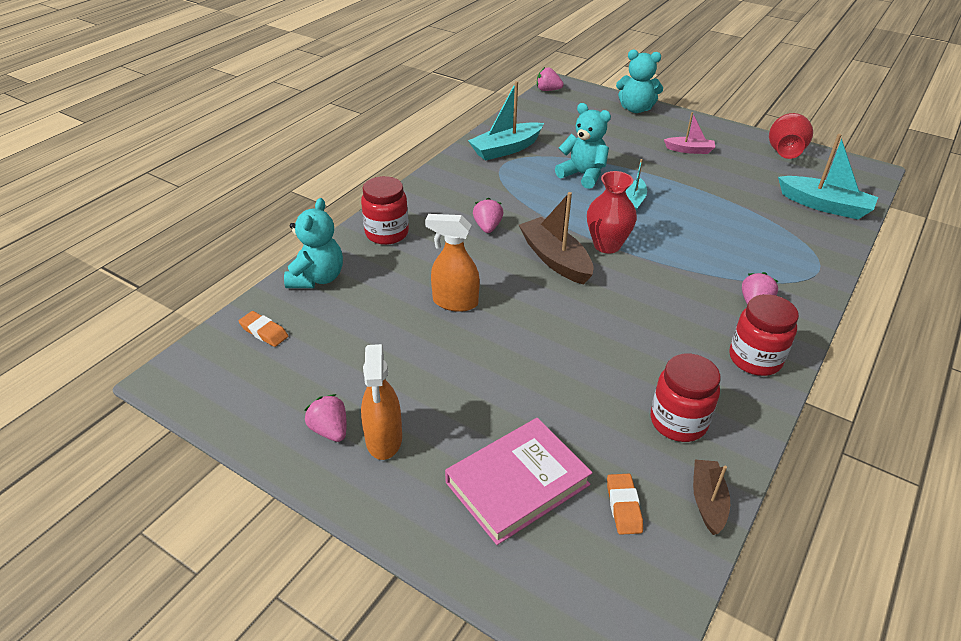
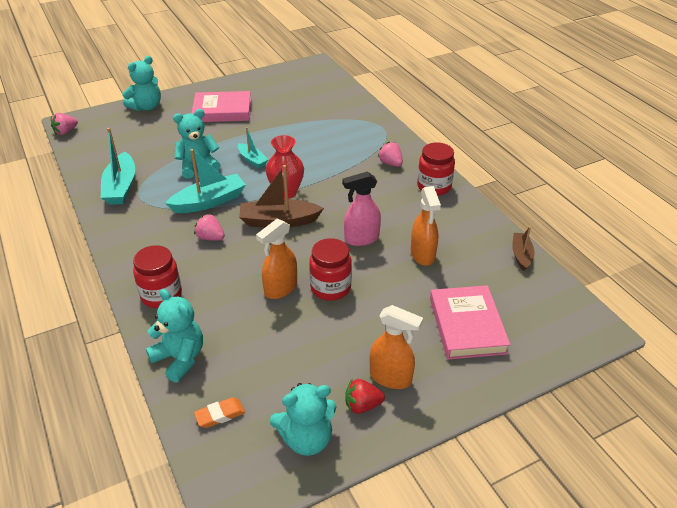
camera: 60 degrees left, 0 degrees up
pink strawberry [304,394,347,442] -> red strawberry [345,379,385,414]
orange eraser [607,474,643,535] -> none
red jar [651,354,721,442] -> red jar moved to [309,238,352,301]
pink boat [664,112,715,154] -> pink book [191,91,251,122]
brown boat [693,460,730,535] -> brown boat turned 60 degrees clockwise [512,226,534,271]
red vase [769,113,813,159] -> none
turquoise boat [778,134,878,219] -> turquoise boat moved to [165,149,246,213]
none -> turquoise teddy bear [270,383,336,456]
none -> pink spray bottle [342,171,381,246]
none -> orange spray bottle [411,186,441,266]

